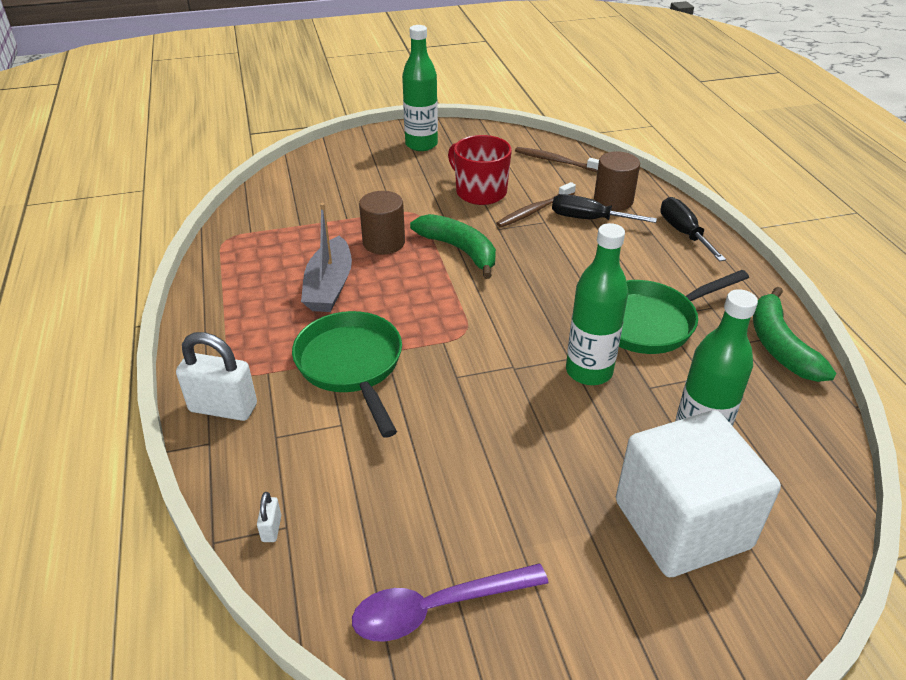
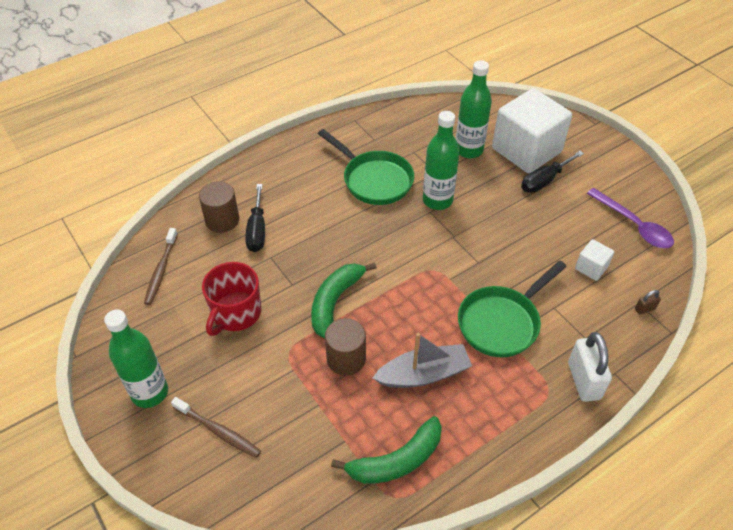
camera: 110 degrees left, 10 degrees up
white padlock [257,492,281,542] -> brown padlock [635,290,661,315]
brown toothbrush [496,182,576,228] -> brown toothbrush moved to [171,397,261,458]
black screwdriver [660,197,726,261] -> black screwdriver moved to [521,151,584,193]
green banana [753,287,836,382] -> green banana moved to [331,416,442,484]
none -> white cube [575,239,614,281]

